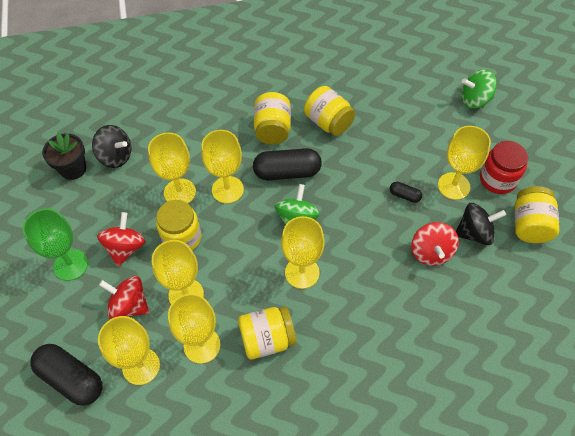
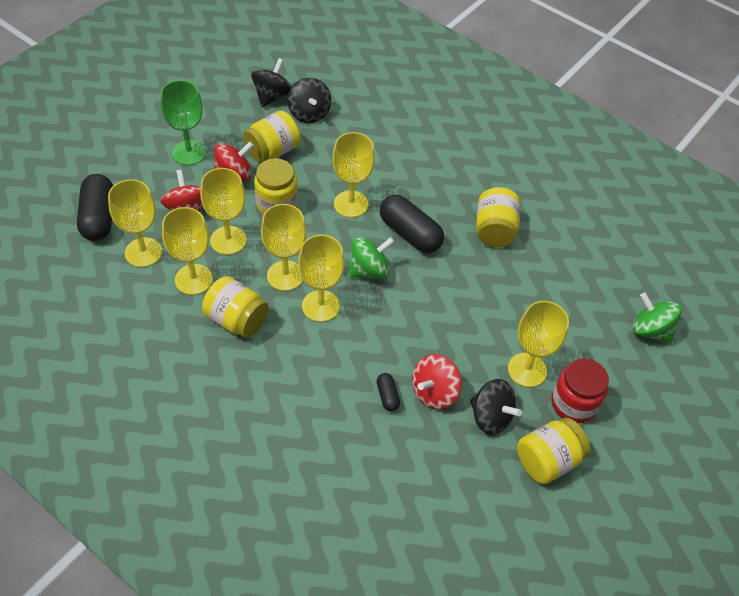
camera: 45 degrees right, 5 degrees down
black flower pot [42,133,86,180] -> black spinning top [251,58,291,108]
yellow goblet [148,133,196,203] -> yellow goblet moved to [261,204,306,291]
yellow jar [254,92,291,145] -> yellow jar moved to [243,111,301,163]
black capsule [390,182,422,203] -> black capsule moved to [377,373,400,411]

